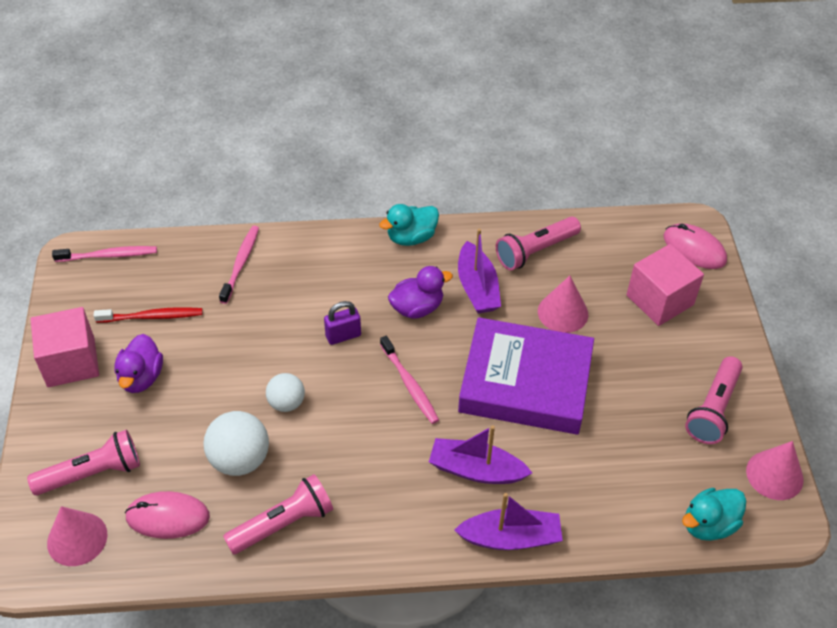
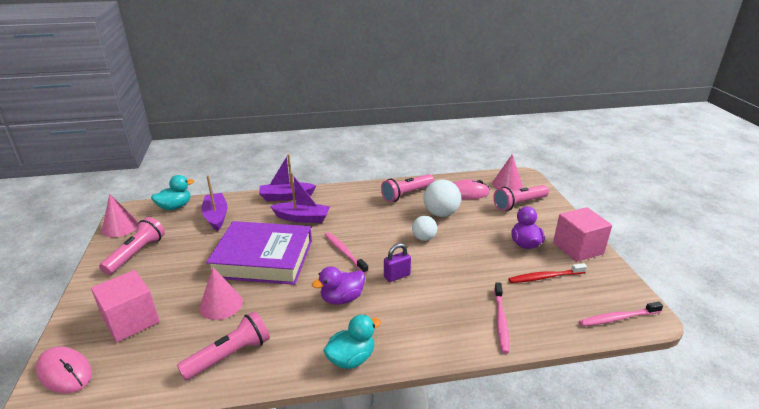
camera: 175 degrees right, 20 degrees down
purple boat [458,229,501,313] -> purple boat moved to [201,175,228,231]

